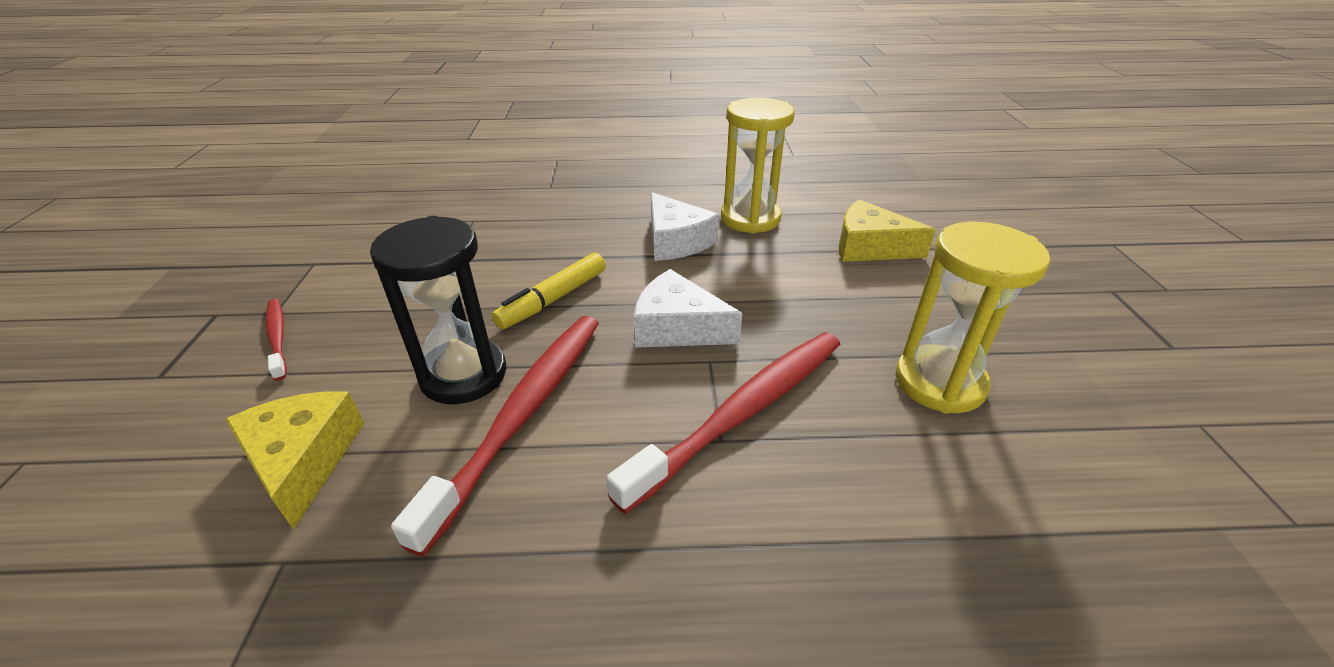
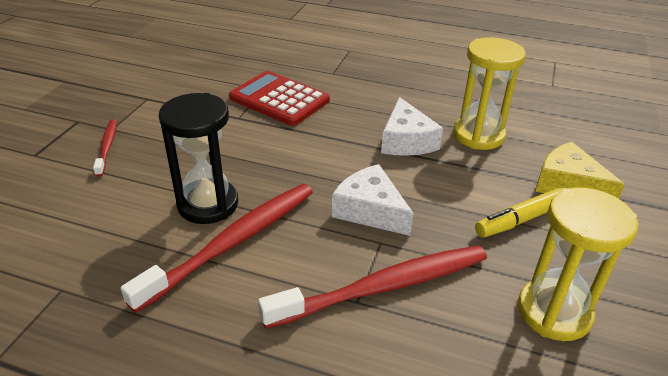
camera: 20 degrees right, 0 degrees up
yellow cheese [225,391,364,530] -> none
yellow marker [492,253,606,329] -> yellow marker moved to [475,187,565,237]
none -> red calculator [229,71,330,126]

